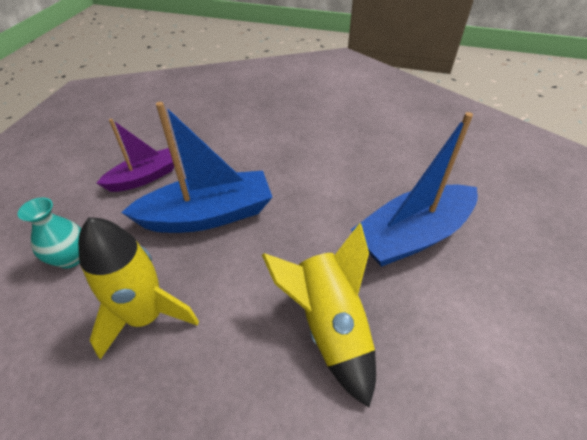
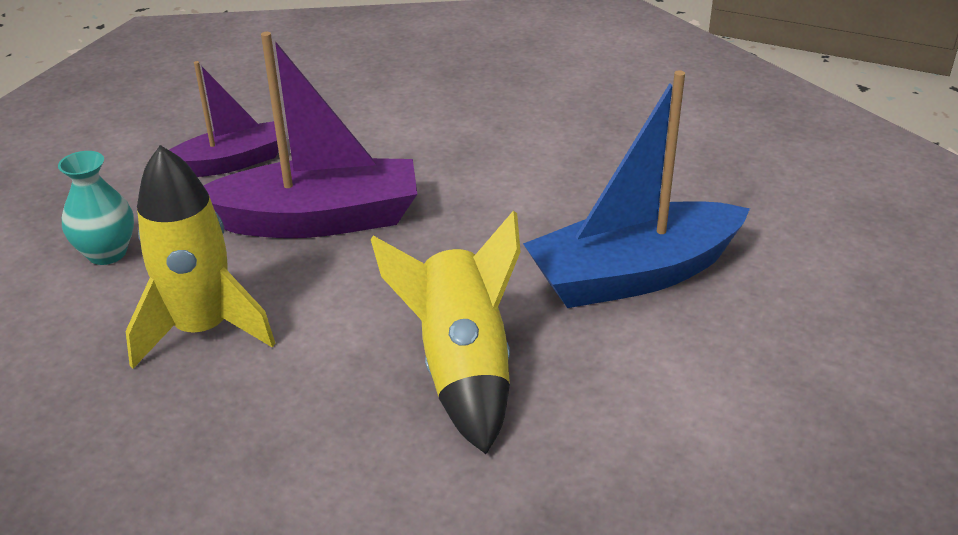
camera: 10 degrees right, 10 degrees down
blue boat [121,102,272,233] -> purple boat [204,32,417,238]

